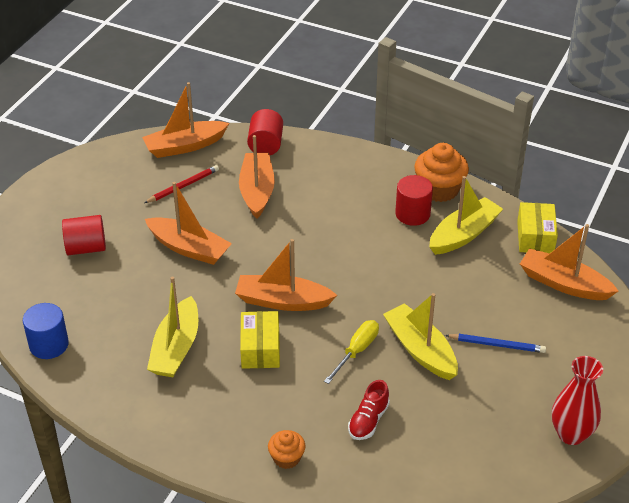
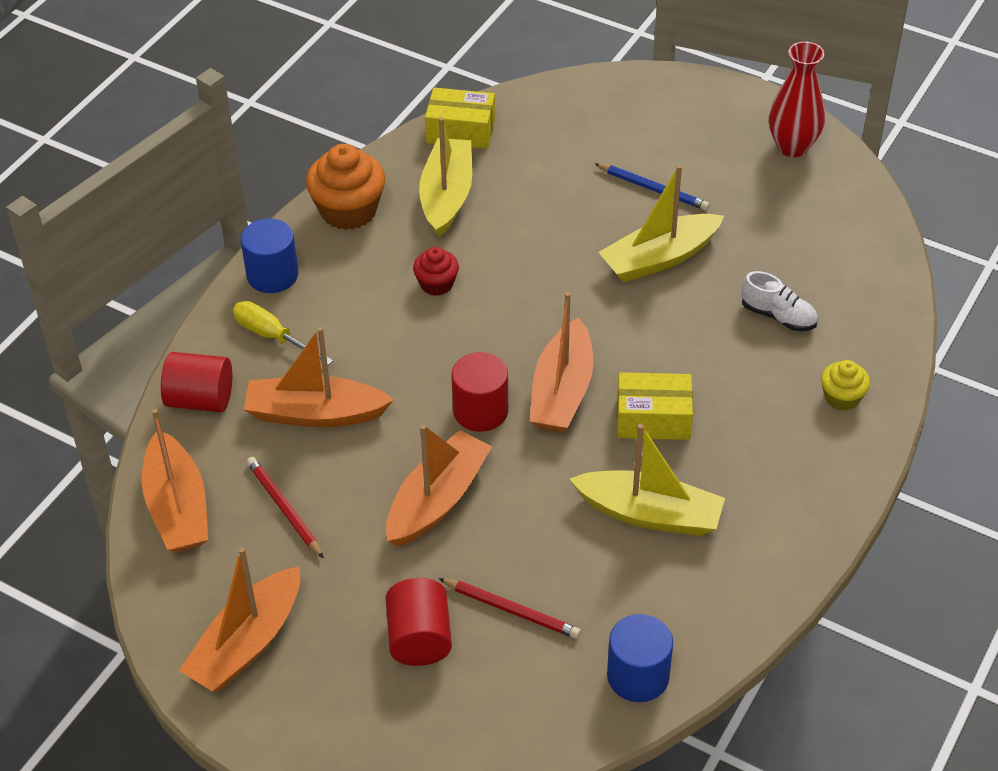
camera: 85 degrees left, 5 degrees up
orange cupcake [268,430,306,469] -> yellow cupcake [821,360,870,411]
yellow screwdriver [324,320,379,384] -> yellow screwdriver moved to [233,301,333,366]
red shoe [348,380,390,440] -> white shoe [741,271,818,331]
red cylinder [395,175,433,226] -> red cylinder moved to [452,352,508,432]
yellow boat [429,176,503,255] -> yellow boat turned 45 degrees clockwise [419,117,472,237]
blue pencil [445,334,546,353] -> blue pencil turned 105 degrees clockwise [594,163,710,211]
orange boat [520,224,619,300] -> orange boat moved to [179,547,300,691]
none -> blue cylinder [241,218,298,293]
none -> red cupcake [413,247,459,296]
none -> red pencil [438,578,581,639]

